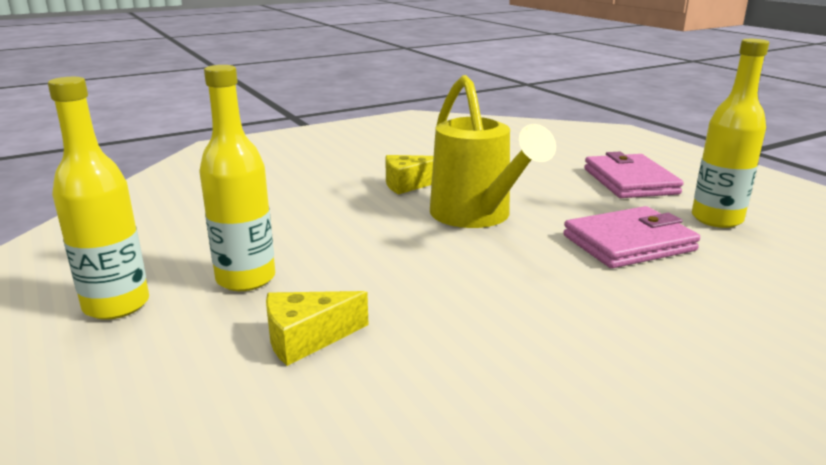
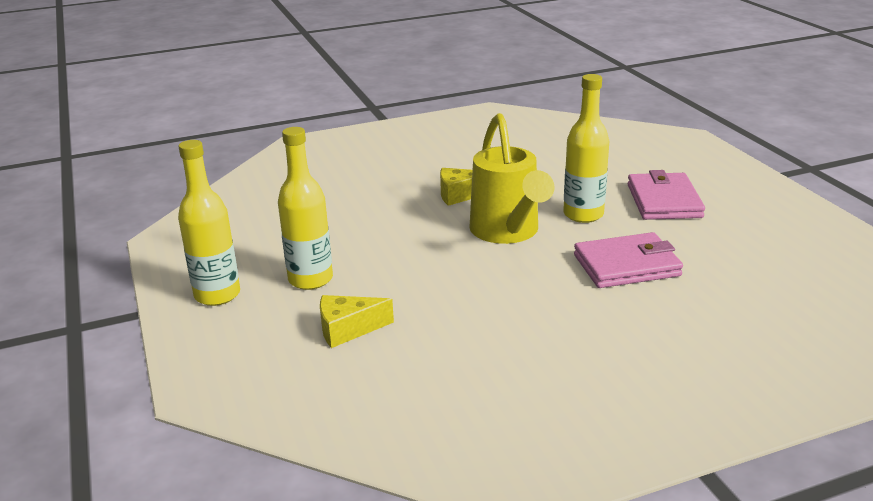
camera: 10 degrees right, 5 degrees up
yellow bottle [692,39,769,228] -> yellow bottle moved to [563,74,609,223]

